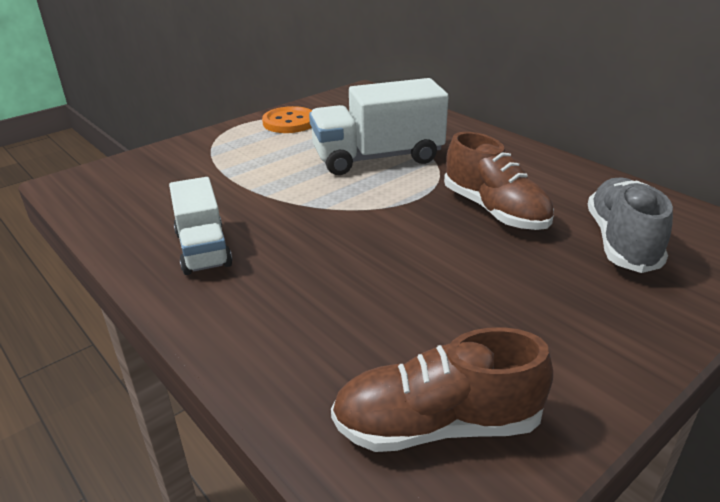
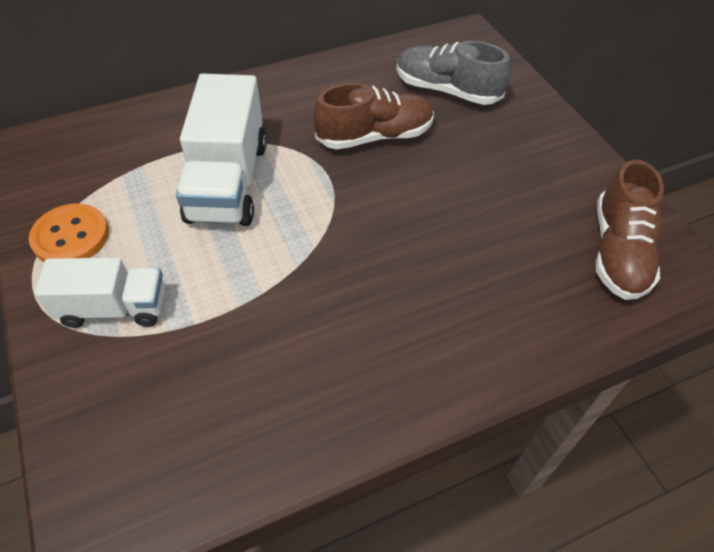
camera: 75 degrees left, 20 degrees up
white truck [169,177,232,275] -> white truck moved to [34,258,165,328]

